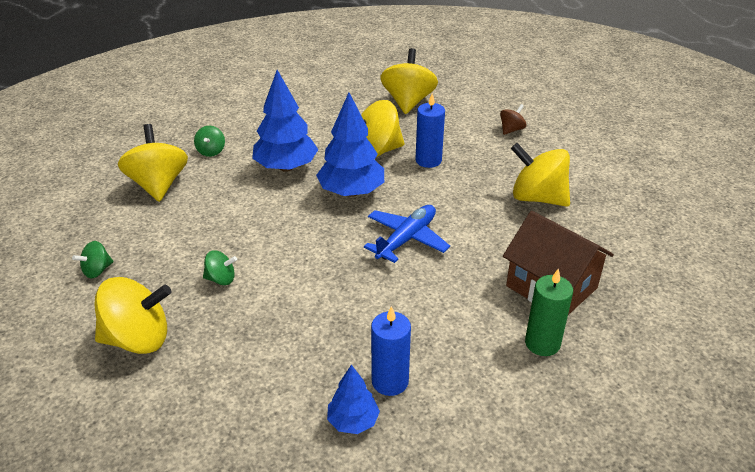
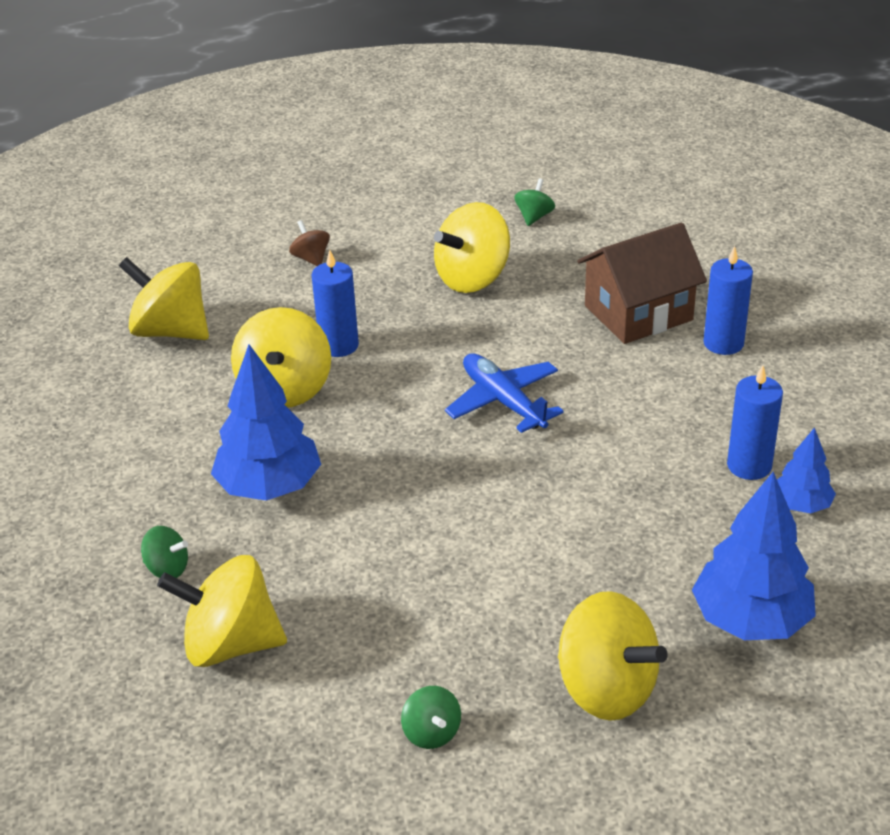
camera: 70 degrees left, 0 degrees up
yellow spinning top [95,277,171,354] -> yellow spinning top turned 120 degrees clockwise [558,591,668,721]
green spinning top [203,250,237,285] -> green spinning top moved to [514,178,555,226]
blue tree [316,93,384,197] -> blue tree moved to [692,472,816,640]
green candle [525,269,573,356] -> blue candle [703,246,753,355]

